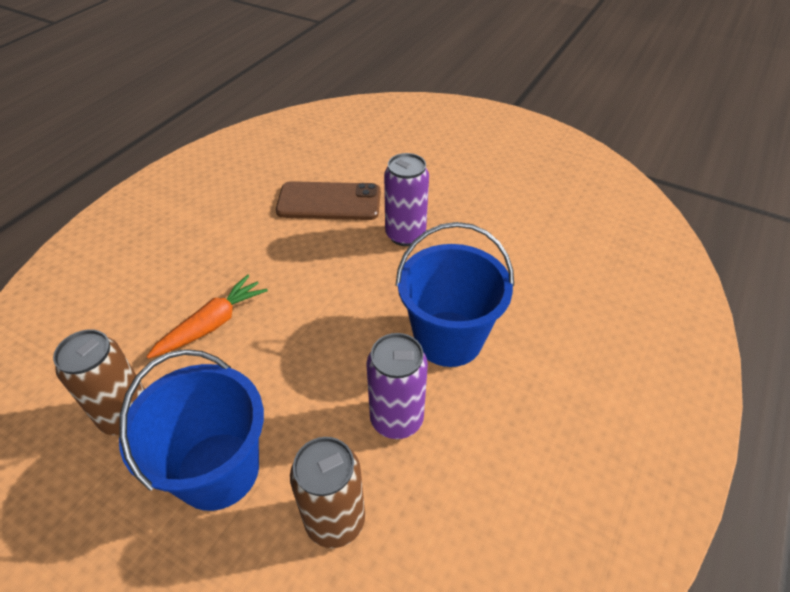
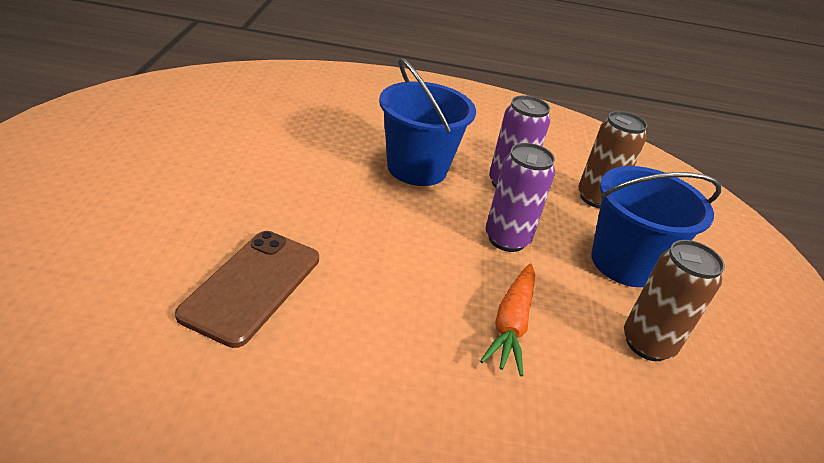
camera: 120 degrees left, 10 degrees down
orange carrot [146,274,268,359] -> orange carrot turned 90 degrees counterclockwise [480,263,535,376]
brown phone [276,181,381,220] -> brown phone turned 45 degrees clockwise [175,231,319,348]
purple can [384,153,429,246] -> purple can moved to [486,143,555,252]

